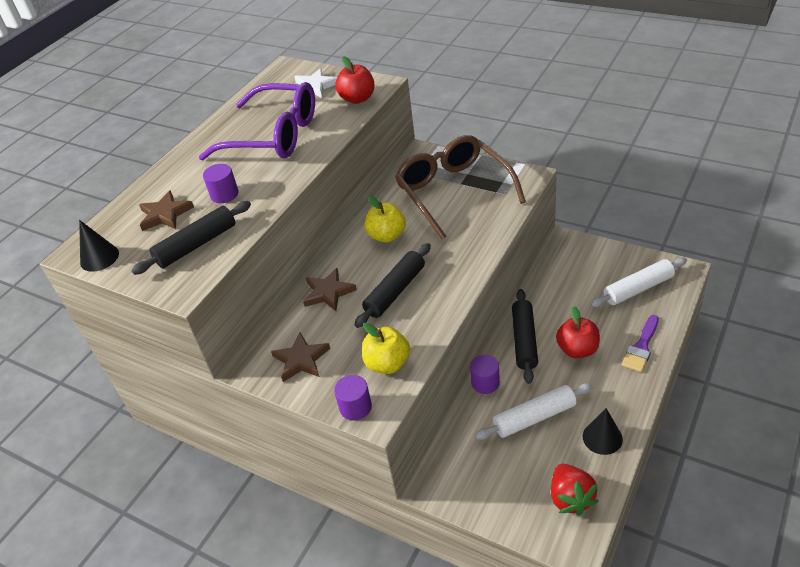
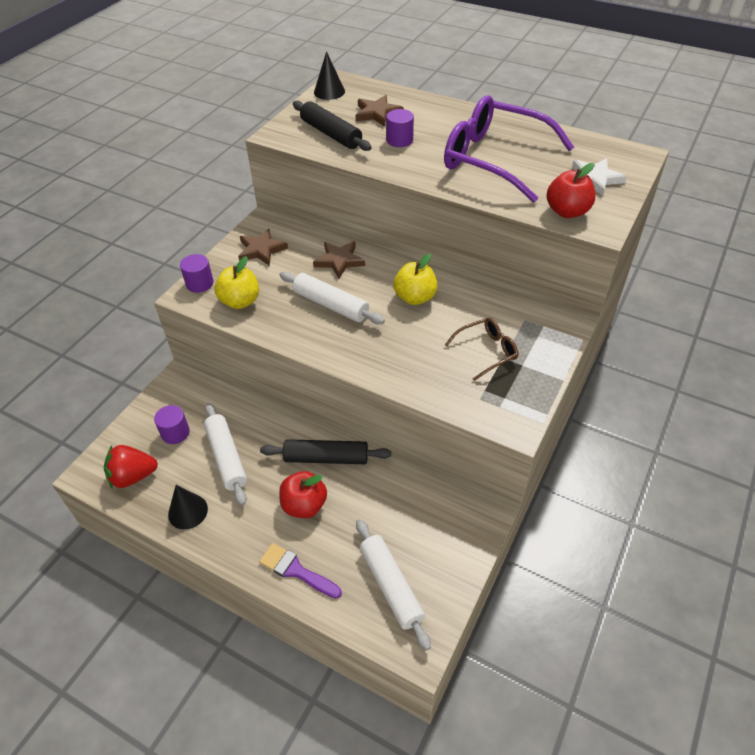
camera: 85 degrees right, 5 degrees up
purple glasses [199,82,315,160] -> purple glasses turned 105 degrees clockwise [444,95,574,203]
black rolling pin [355,243,431,328] -> white rolling pin [279,272,385,324]
brown glasses [395,135,526,240] -> brown glasses [445,318,518,381], size x0.48
purple cylinder [470,355,500,394] -> purple cylinder moved to [154,405,190,444]

